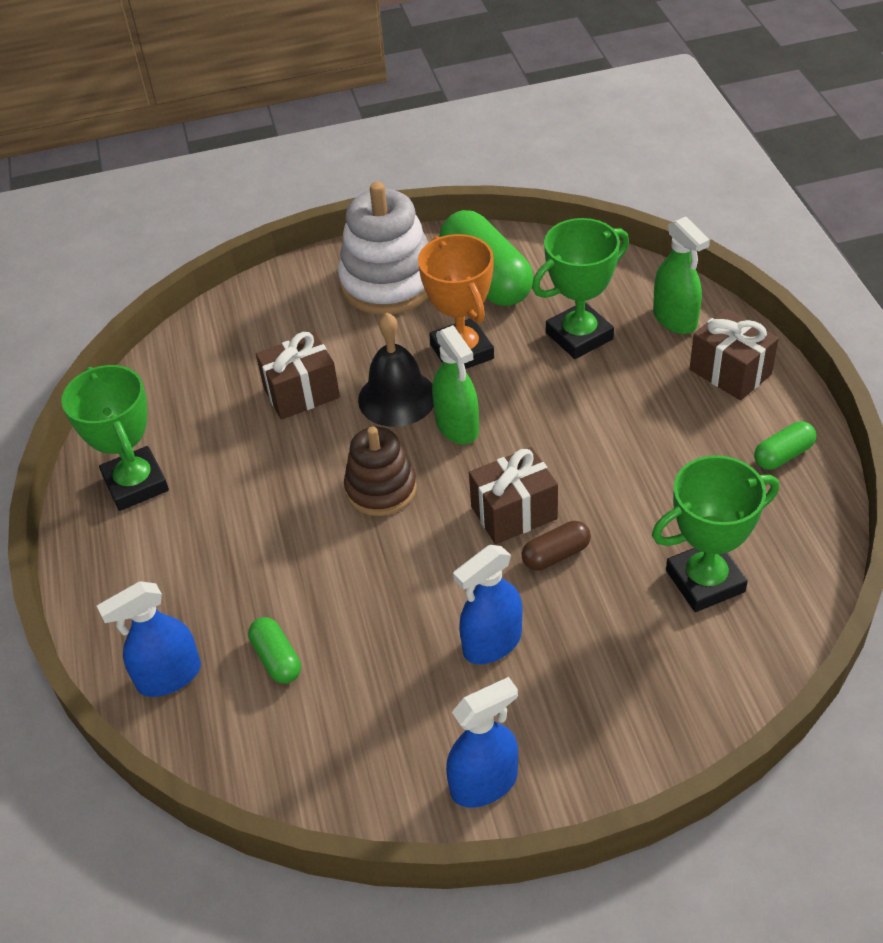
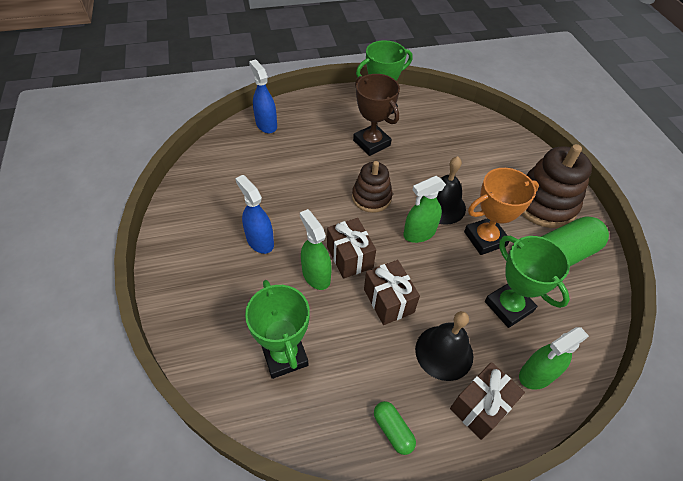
camera: 85 degrees right, 5 degrees up
green capsule [248,617,301,684] -> none
brown gift [256,332,340,420] -> brown gift moved to [364,260,420,325]
white stacking toy [338,182,428,315] -> brown stacking toy [521,144,592,228]
blue spray bottle [446,677,518,808] -> none
brown capsule [521,521,591,570] -> green spray bottle [300,209,332,290]
none -> brown trophy [353,74,400,156]
none -> black bell [415,311,473,381]

